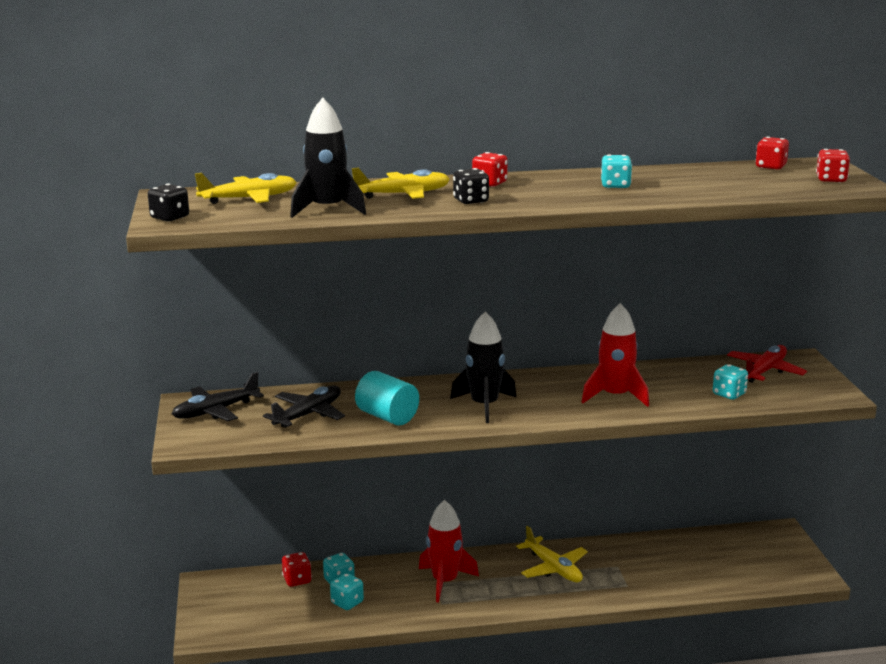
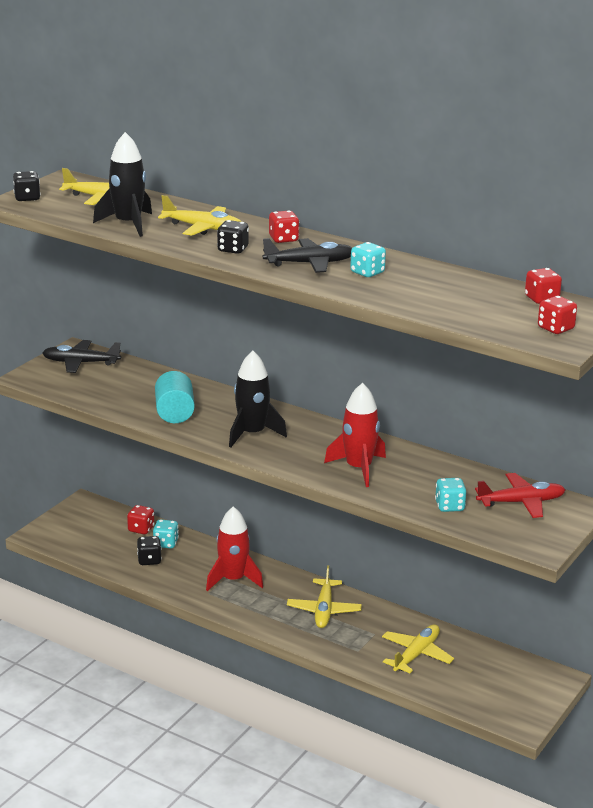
camera: 40 degrees right, 5 degrees up
black plane [263,385,345,428] -> black plane moved to [263,238,352,273]
turquoise dice [330,573,364,610] -> black dice [137,536,162,565]
none -> yellow plane [382,624,454,673]

